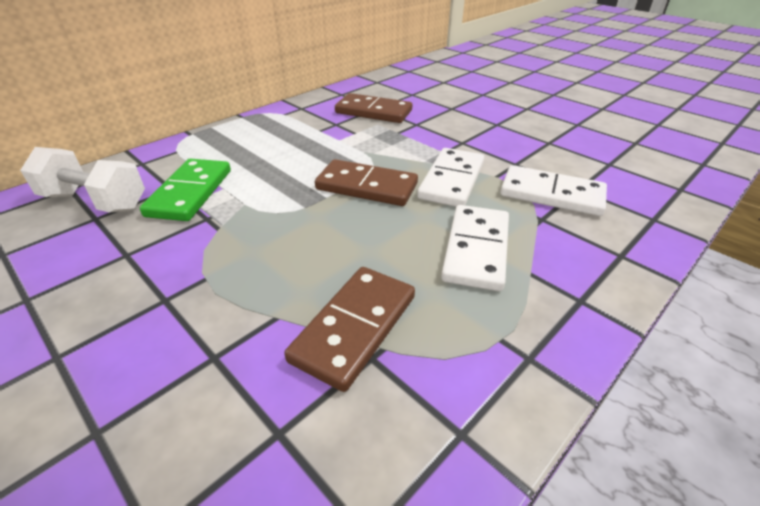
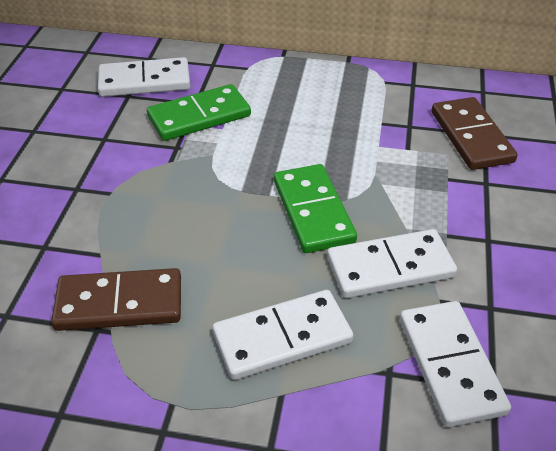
camera: 55 degrees right, 5 degrees up
white dumbbell [20,147,145,212] -> white domino [98,57,190,97]
brown domino [315,159,418,206] -> green domino [274,164,357,253]

